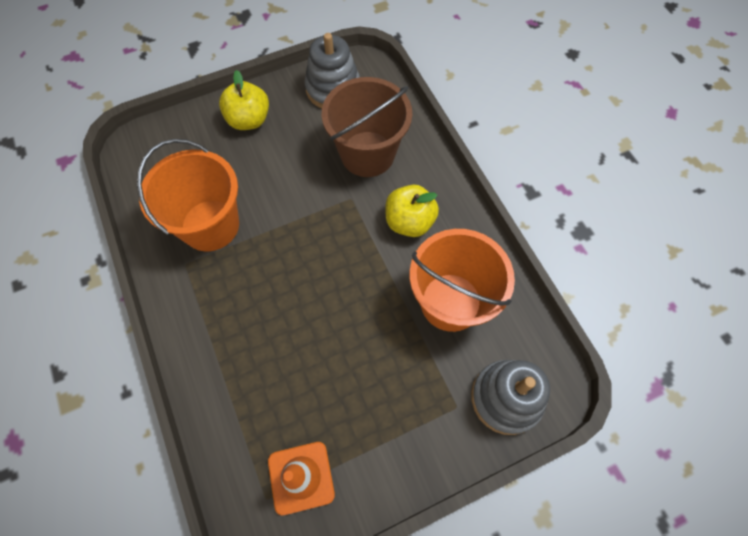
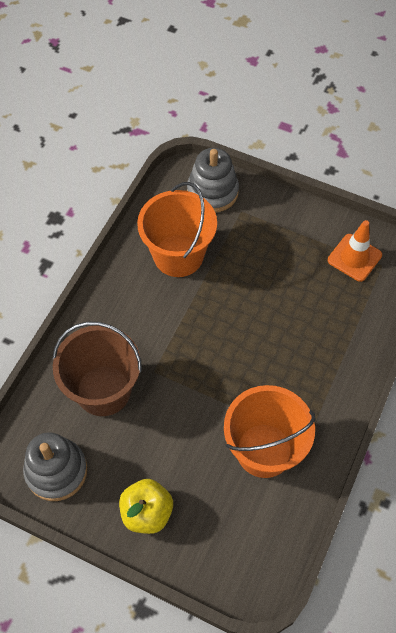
camera: 130 degrees left, 5 degrees down
yellow apple [385,184,439,237] -> none

